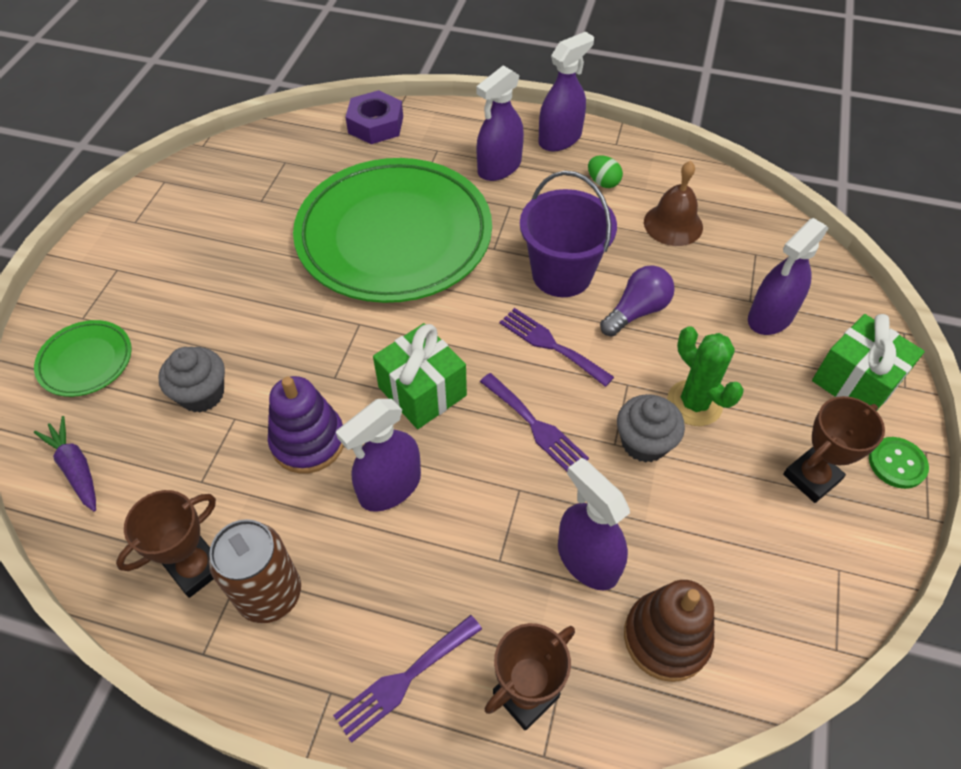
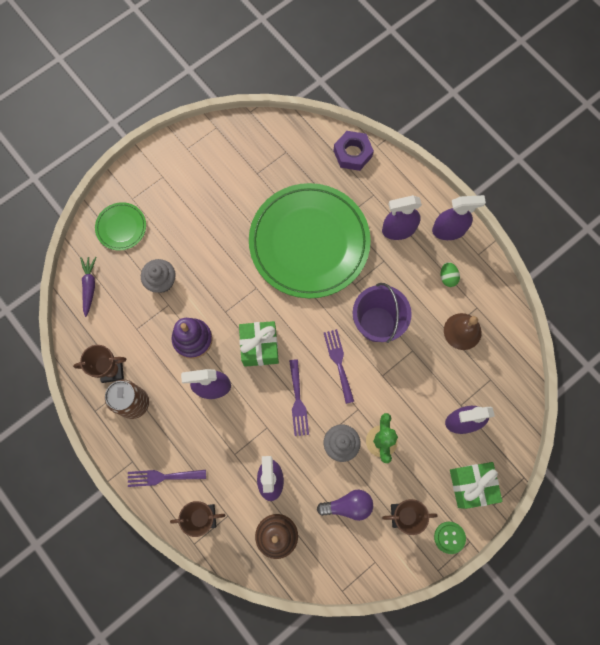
camera: 35 degrees right, 20 degrees up
purple light bulb [600,265,675,337] -> purple light bulb moved to [317,490,373,521]

